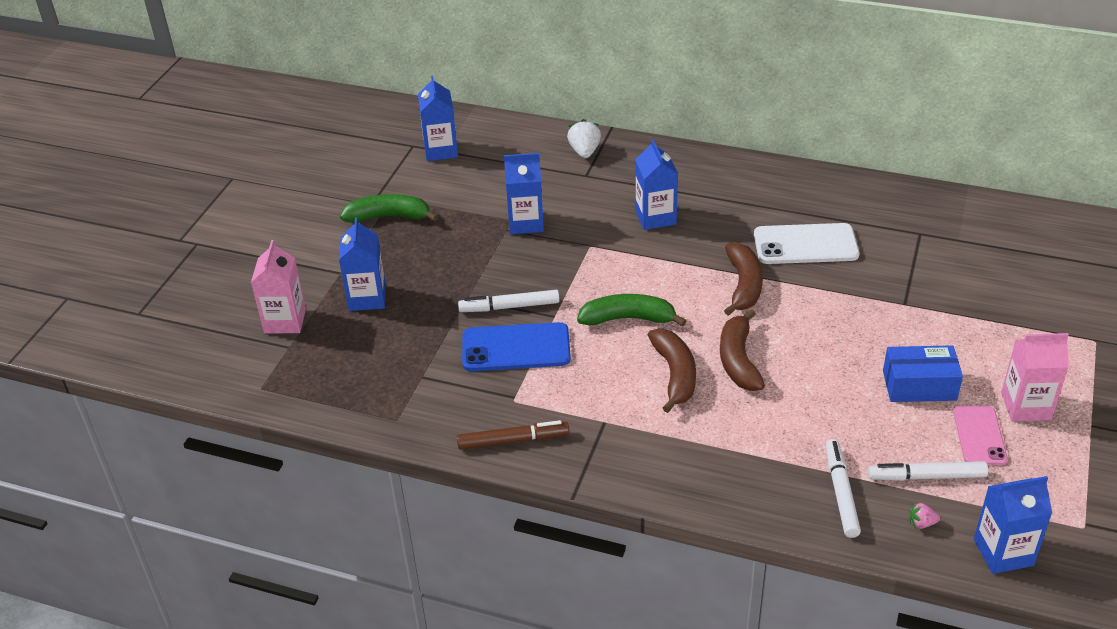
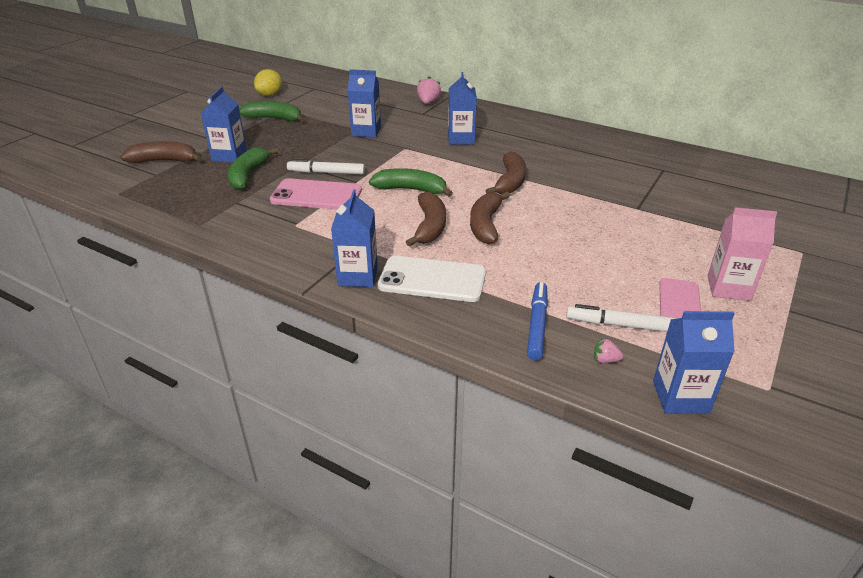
camera: 10 degrees right, 5 degrees down
pink carton [251,240,306,334] -> brown banana [121,141,202,163]
blue carton [418,75,458,161] -> blue carton moved to [331,190,378,287]
brown marker [457,420,569,450] -> none
blue phone [462,322,571,371] -> pink phone [270,178,362,209]
white strawberry [567,119,601,158] -> pink strawberry [417,76,441,104]
white phone [754,223,859,264] -> white phone moved to [378,256,486,302]
white marker [826,439,861,538] -> blue marker [527,282,548,360]
blue box [883,345,963,402] -> none
none -> green banana [228,147,278,190]
none -> yellow lemon [254,69,282,96]

